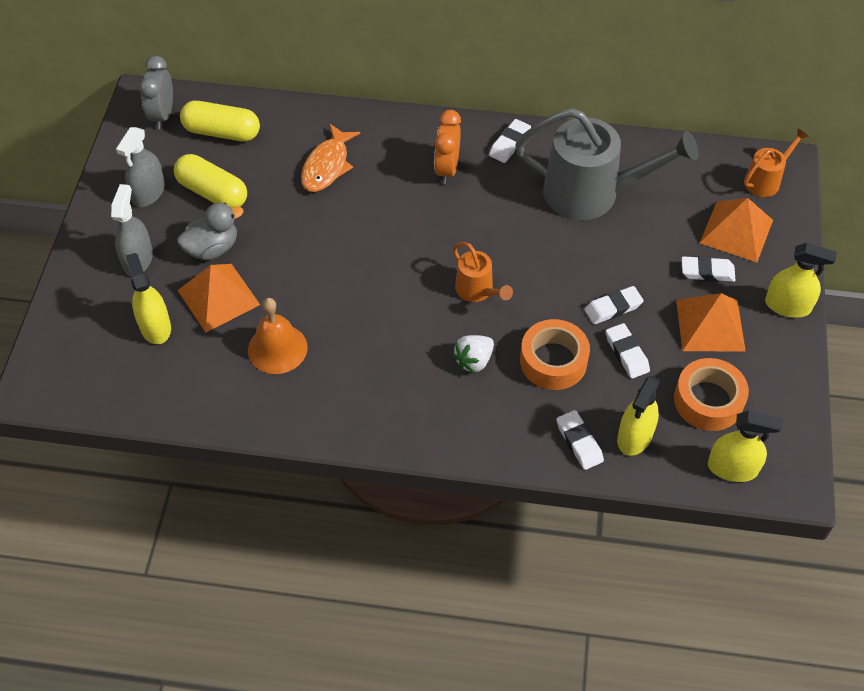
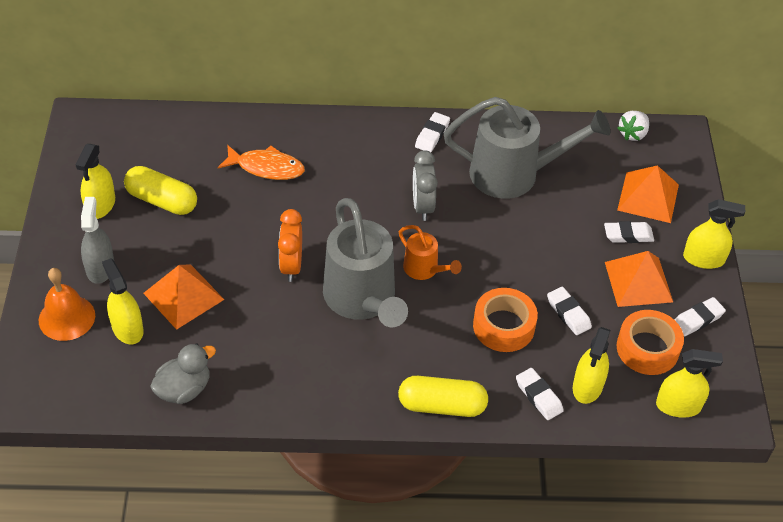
camera: 10 degrees left, 5 degrees down
grey spray bottle [116,127,165,207] -> yellow spray bottle [75,144,115,219]
grey clock [139,56,173,129] -> grey clock moved to [413,150,438,221]
grey duck [177,203,244,260] -> grey duck moved to [150,343,216,404]
yellow capsule [180,101,260,141] -> yellow capsule moved to [398,376,488,417]
orange bell [248,298,308,374] -> orange bell moved to [39,268,95,341]
orange fish [301,124,361,192] -> orange fish turned 90 degrees counterclockwise [218,145,305,180]
orange clock [434,110,461,184] -> orange clock moved to [278,209,302,282]
white strawberry [452,335,494,373] -> white strawberry moved to [617,111,649,141]
white eraser [584,286,644,324] -> white eraser moved to [675,297,726,336]
orange watering can [744,128,809,197] -> none
none -> grey watering can [323,198,408,327]

